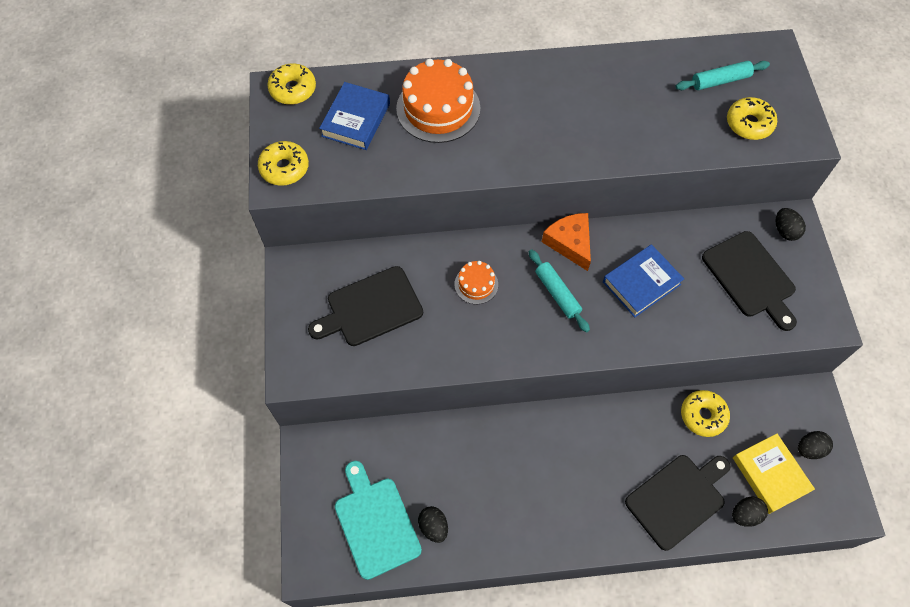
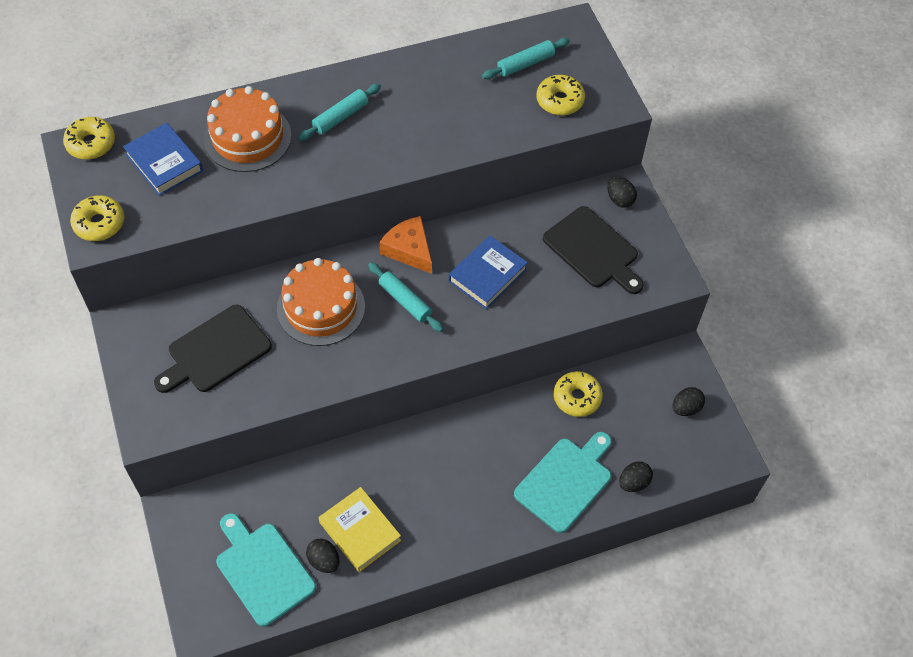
camera: 15 degrees left, 5 degrees down
blue book [319,82,390,150] -> blue book turned 45 degrees counterclockwise [123,123,203,196]
orange cake [454,261,498,304] -> orange cake [277,258,365,346], size x1.93
black cutting board [625,455,731,551] -> turquoise cutting board [514,432,612,533]
yellow book [733,434,815,514] -> yellow book moved to [319,487,401,572]
none -> turquoise rolling pin [298,83,381,141]

